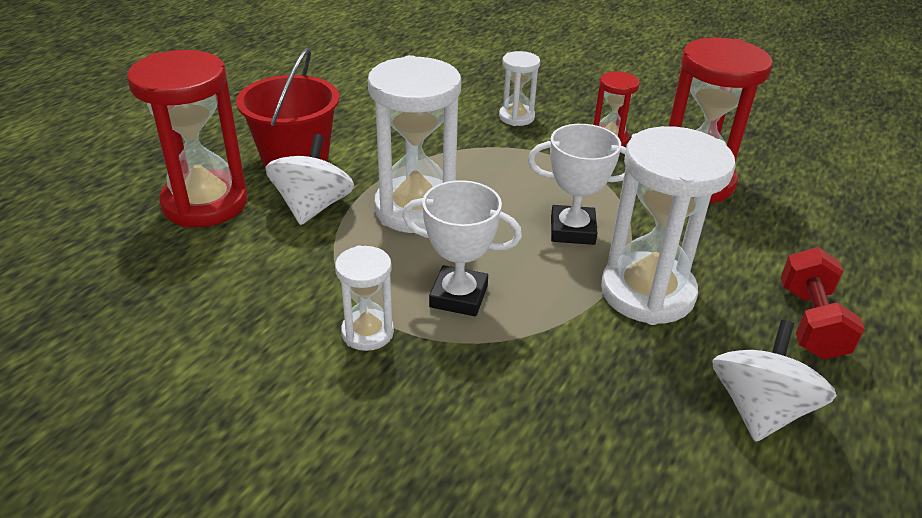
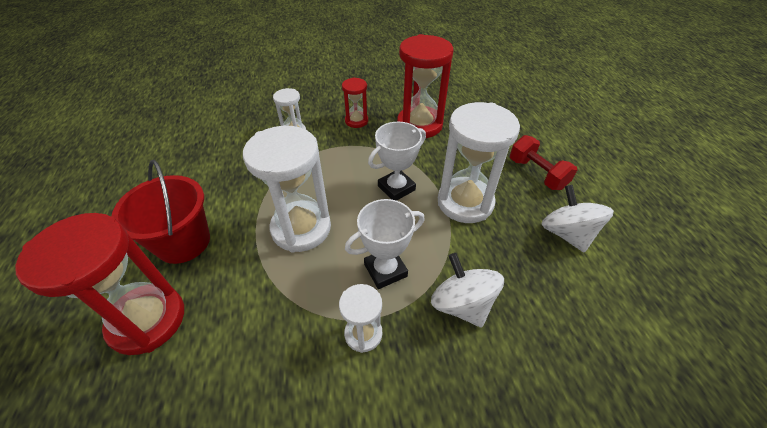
camera: 40 degrees left, 10 degrees up
white spinning top [265,134,354,225] -> white spinning top moved to [431,253,504,328]

